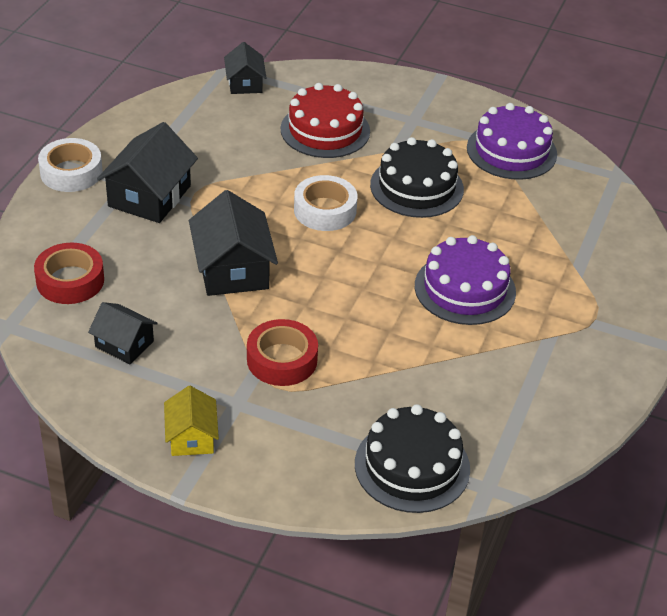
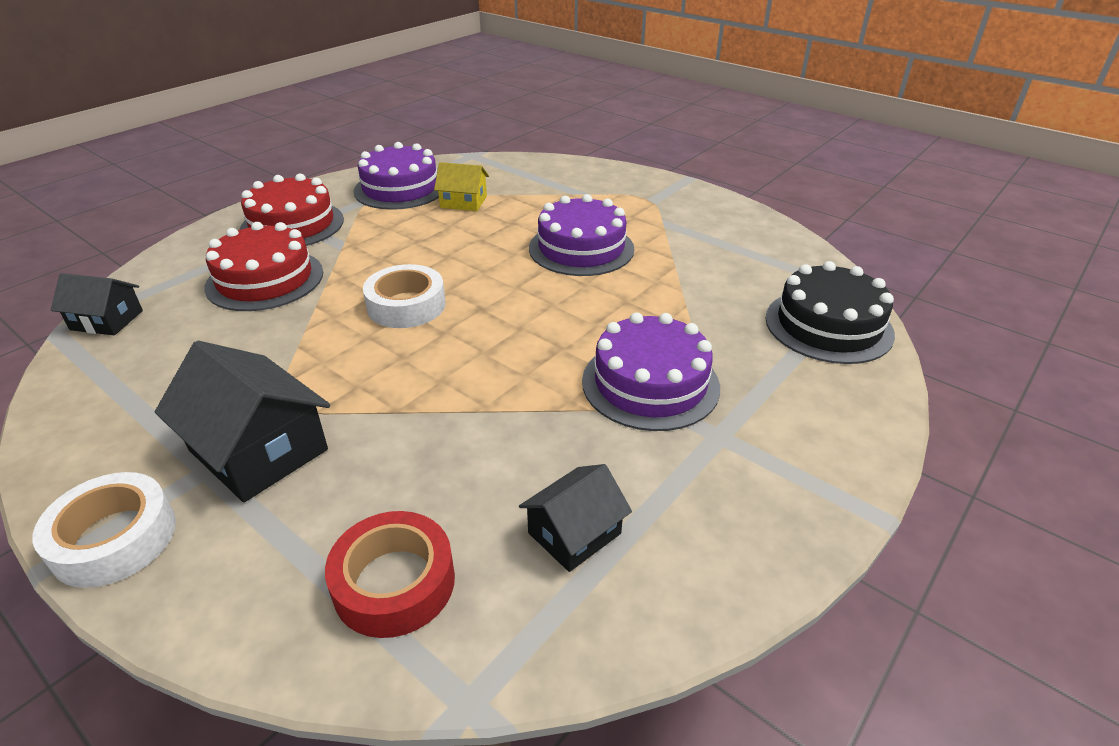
camera: 70 degrees left, 5 degrees down
yellow house [164,386,219,456] -> yellow house moved to [434,162,489,211]
black house [189,190,278,296] -> none
red tape [247,319,318,386] -> purple cake [582,312,720,431]
black cake [370,137,464,218] -> none
none -> red cake [240,174,344,246]

